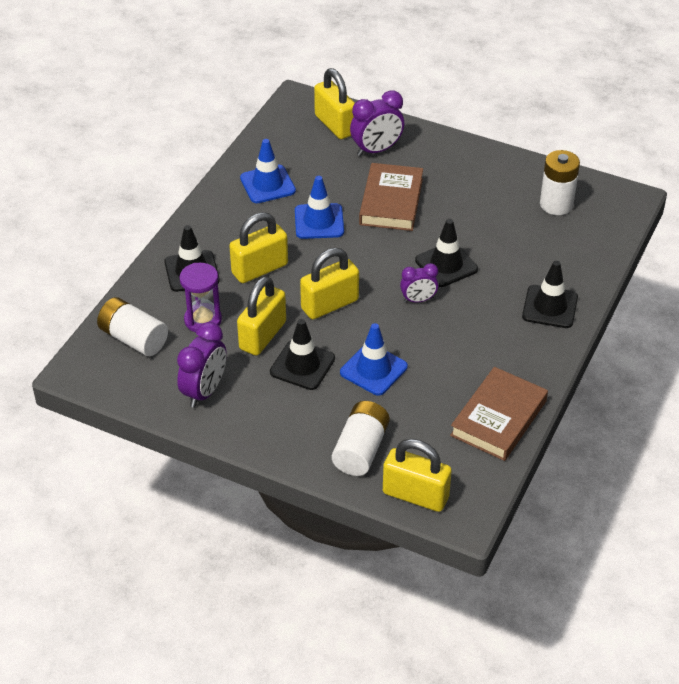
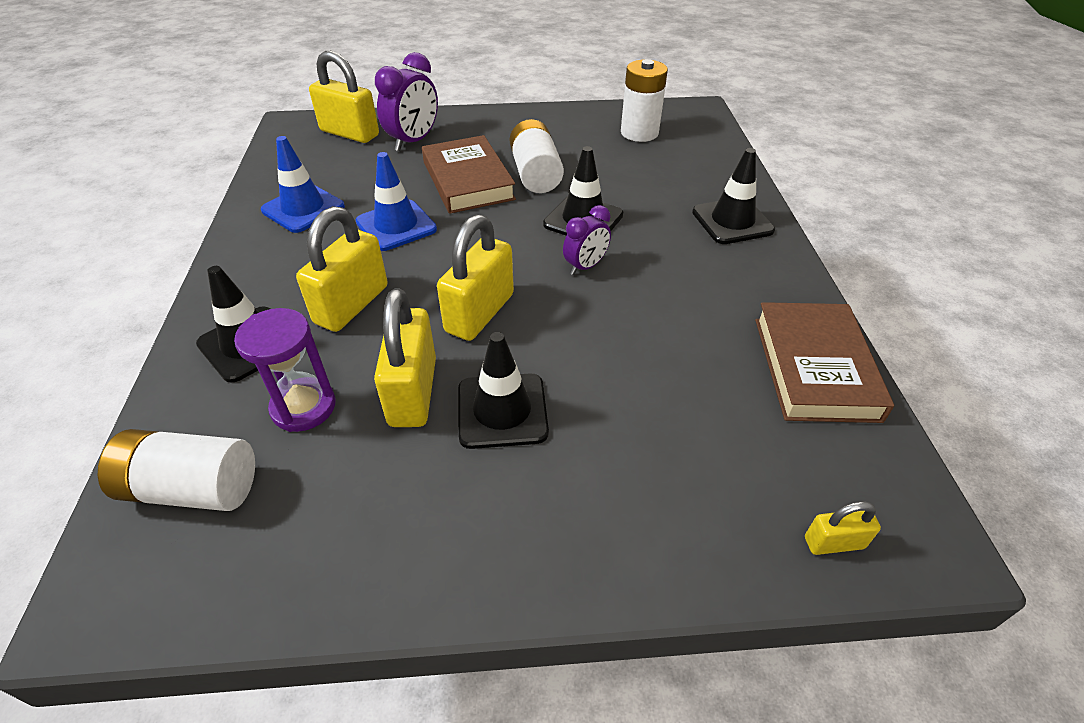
camera: 30 degrees left, 0 degrees up
purple clock [177,322,226,408] -> none
white battery [332,401,390,476] -> white battery moved to [510,119,564,193]
blue traffic cone [340,323,408,396] -> none
yellow padlock [383,439,452,512] -> yellow padlock [805,501,881,555], size x0.49

